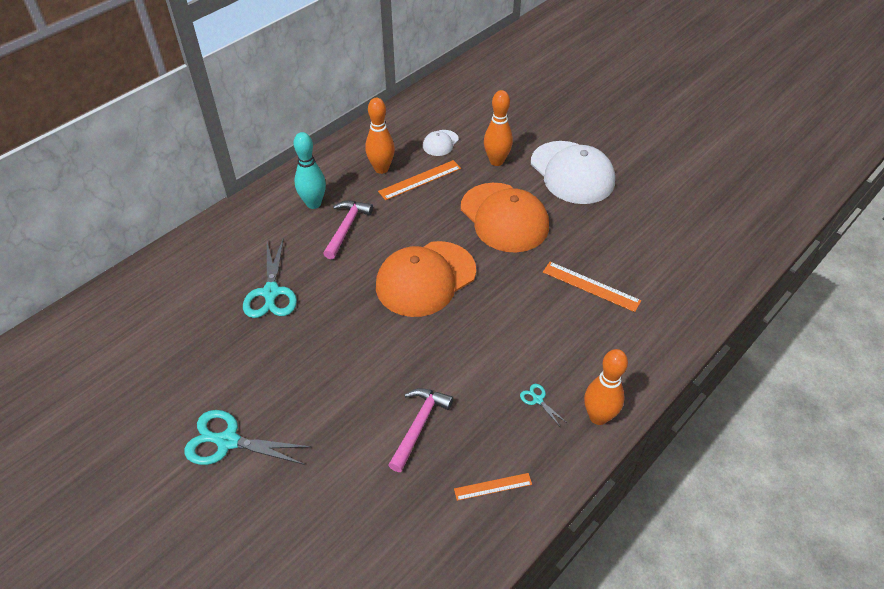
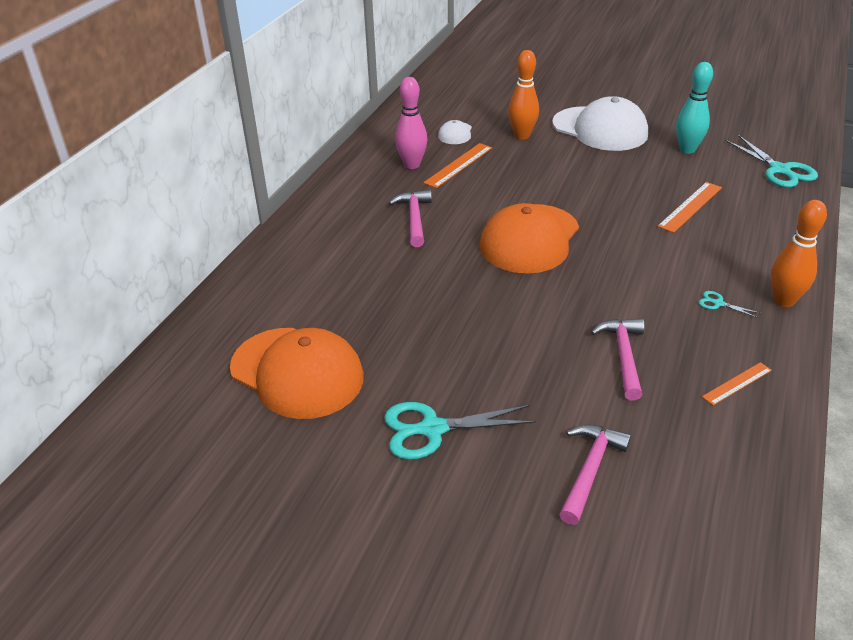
camera: 20 degrees left, 10 degrees down
turquoise scissors [243,240,297,318] -> turquoise scissors moved to [725,135,818,188]
turquoise bowling pin [294,132,326,209] -> turquoise bowling pin moved to [676,62,713,154]
orange bowling pin [365,98,395,174] -> pink bowling pin [395,77,427,169]
orange cap [461,183,549,252] -> orange cap moved to [230,328,364,419]
orange ruler [543,262,641,312] -> orange ruler turned 60 degrees counterclockwise [658,182,722,233]
none -> pink hammer [559,424,631,525]

